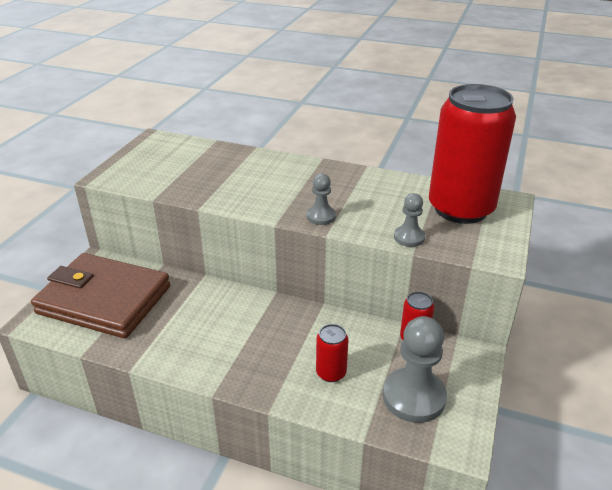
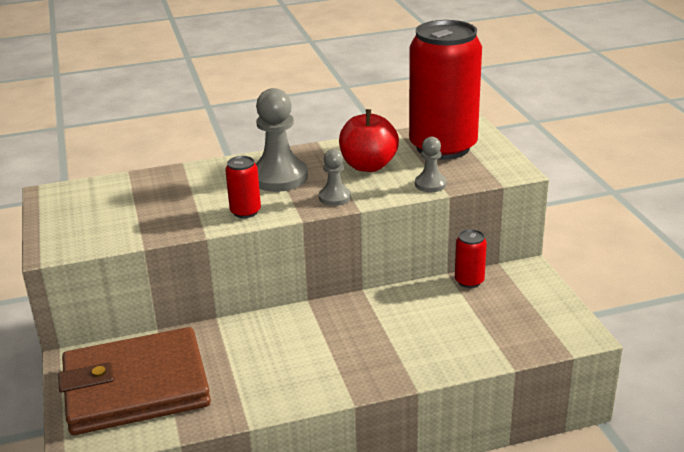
camera: 35 degrees left, 5 degrees down
red can [316,324,348,382] -> red can moved to [225,156,261,218]
grey pawn [383,316,447,423] -> grey pawn moved to [256,88,308,192]
none -> red apple [339,109,399,172]

